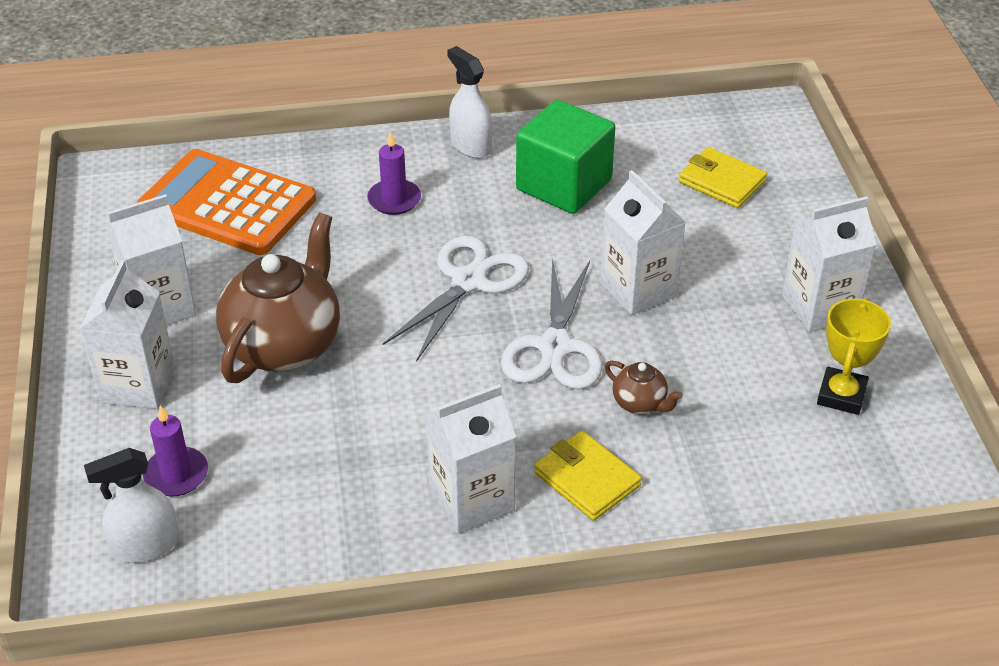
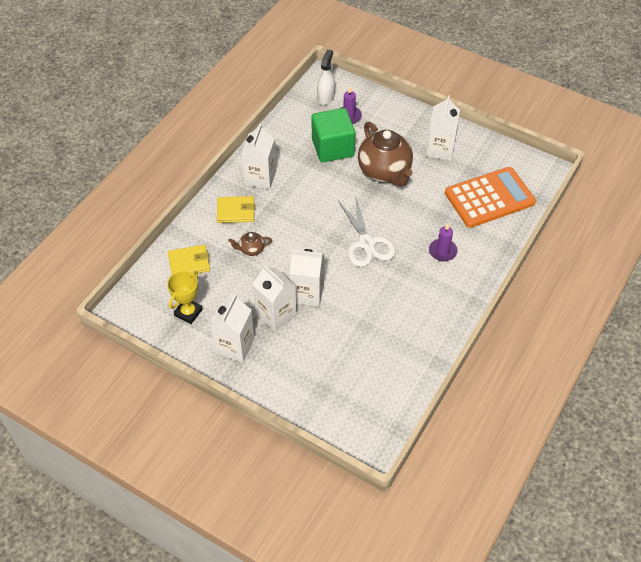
camera: 130 degrees right, 10 degrees up
white carton [80,260,175,409] -> white carton moved to [252,264,297,332]
white spray bottle [447,46,492,159] -> none
white scissors [501,259,603,390] -> none
green cube [516,100,615,214] -> green cube moved to [312,108,355,163]
yellow wallet [679,147,767,208] -> yellow wallet moved to [168,245,210,275]
yellow trophy [817,298,891,415] -> yellow trophy turned 60 degrees clockwise [167,270,203,324]

